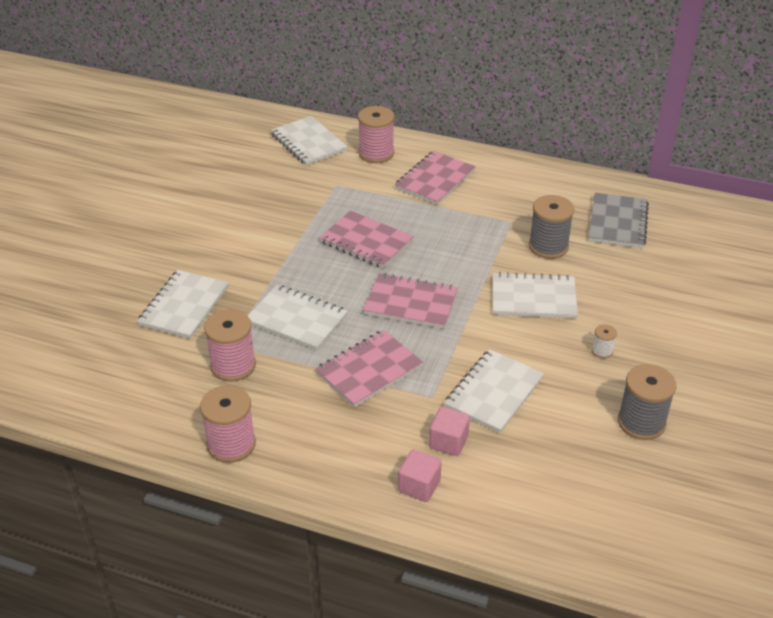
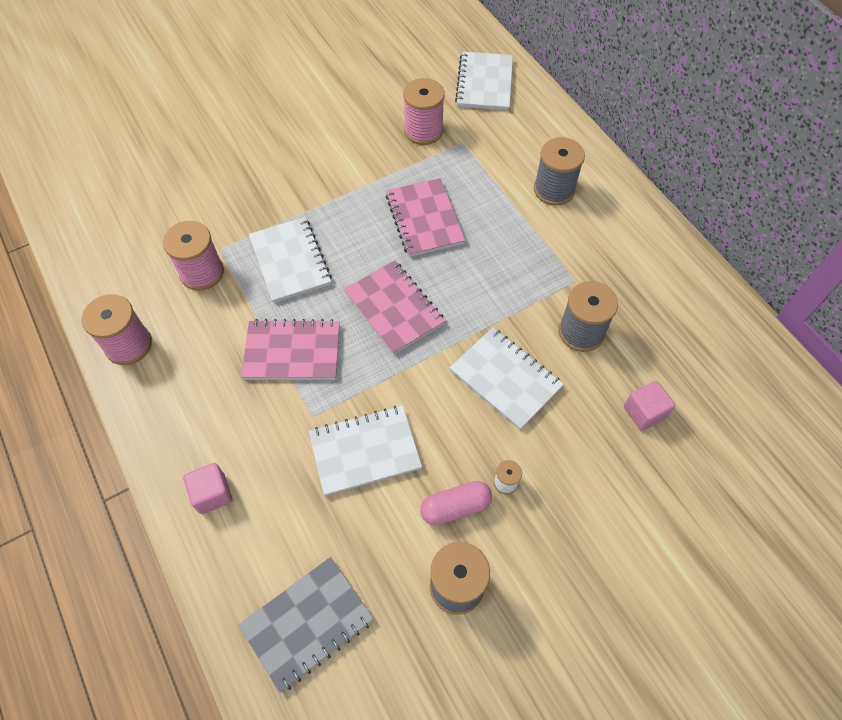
camera: 40 degrees right, 20 degrees up
white notebook [137,270,228,339] -> none
pink spool [358,106,394,163] -> pink spool moved to [403,78,445,145]
pink notebook [394,151,476,205] -> grey spool [534,137,585,206]
pink cube [429,407,470,456] -> pink cube moved to [624,381,675,431]
grey notebook [589,193,649,248] -> grey notebook moved to [238,557,374,693]
none -> pink capsule [420,481,492,526]

